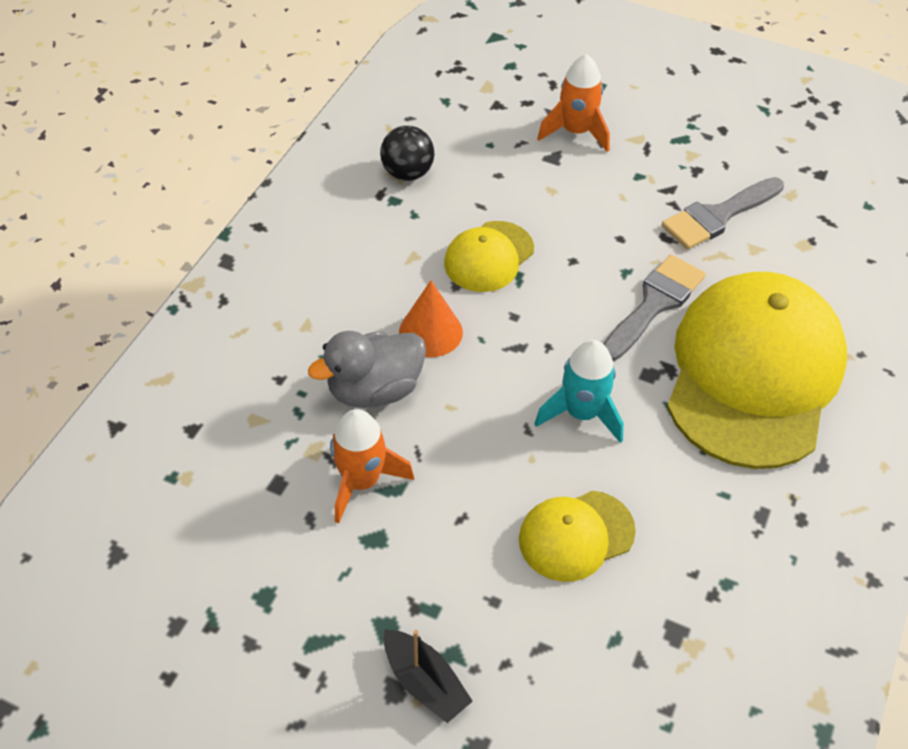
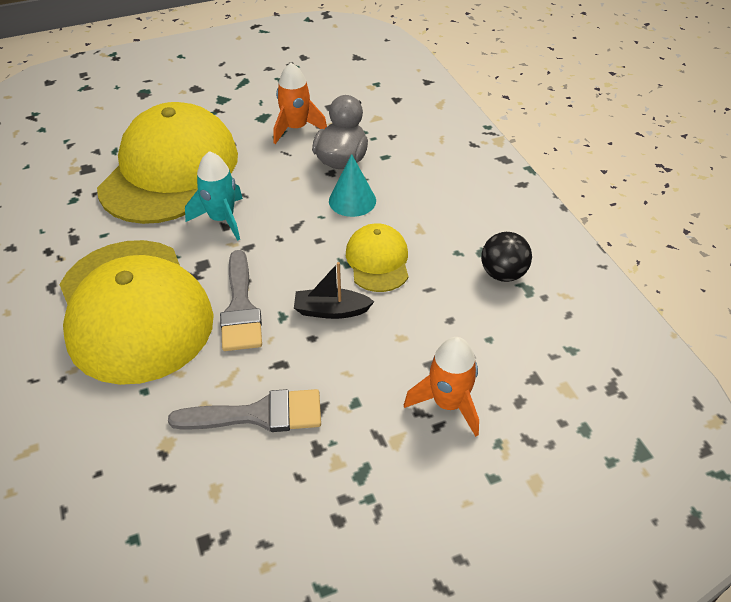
camera: 135 degrees right, 5 degrees down
black boat [384,629,473,723] -> black boat moved to [294,262,374,319]
orange cone [399,281,463,357] -> turquoise cone [329,154,376,217]
yellow cap [519,491,636,582] -> yellow cap [97,102,238,224], size x2.12
grey brush [662,177,784,250] -> grey brush turned 75 degrees clockwise [168,389,321,432]

